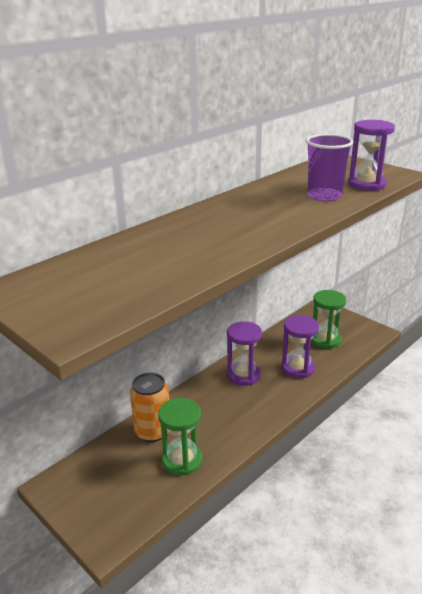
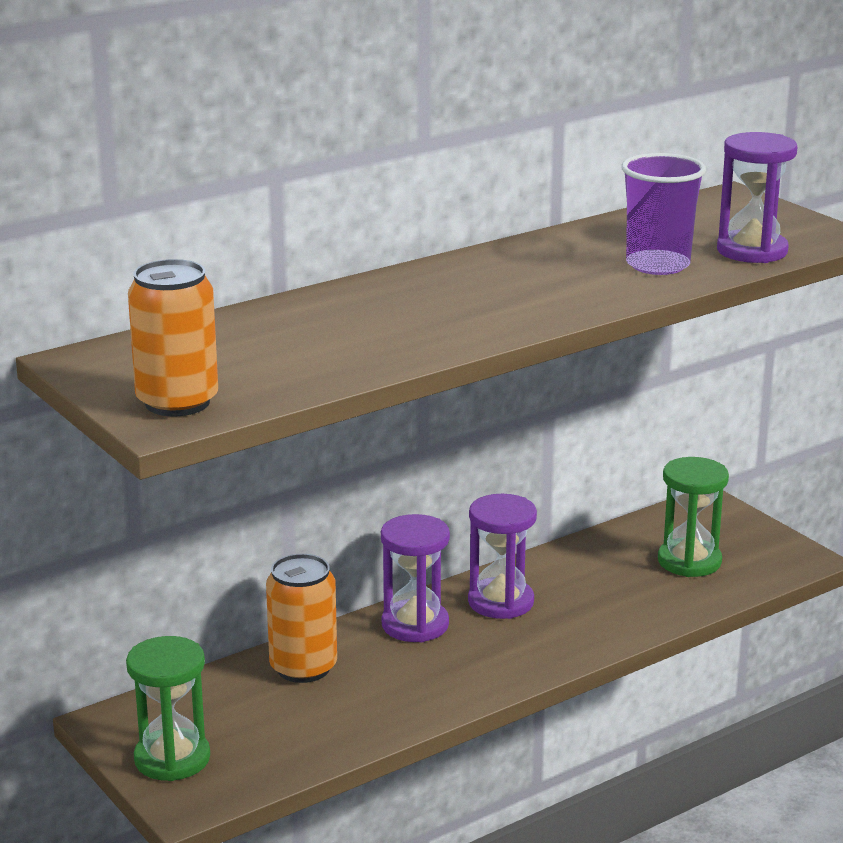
camera: 10 degrees right, 5 degrees down
green hourglass [158,398,202,476] -> green hourglass moved to [126,636,210,781]
purple hourglass [282,315,319,378] -> purple hourglass moved to [381,514,450,642]
none -> orange can [128,259,218,417]

